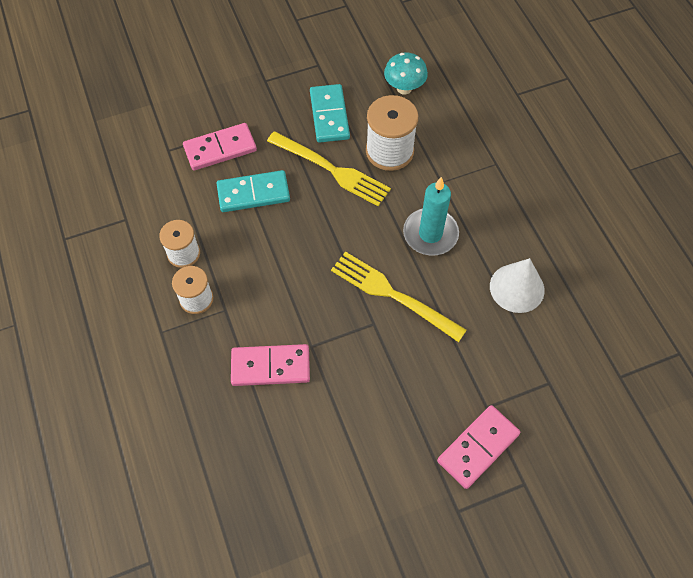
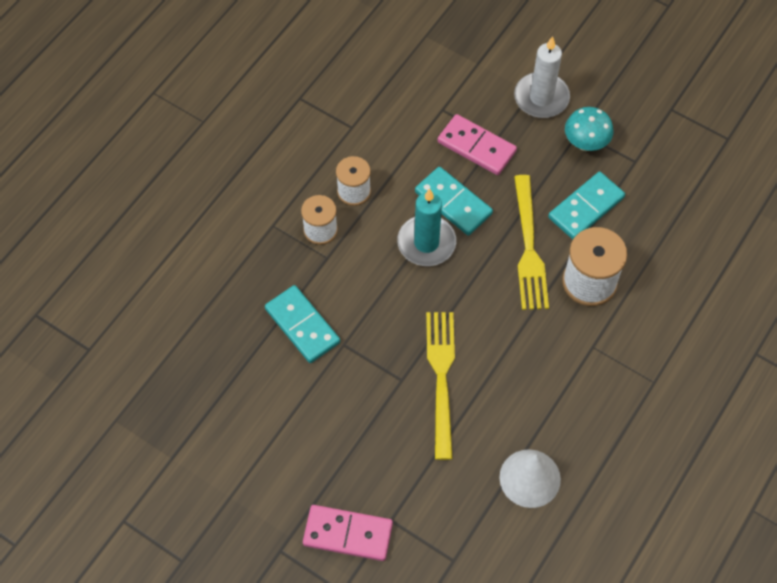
camera: 55 degrees right, 0 degrees up
pink domino [231,344,310,386] -> turquoise domino [265,285,340,363]
turquoise mushroom [384,52,428,94] -> turquoise mushroom moved to [565,107,614,151]
turquoise candle [403,177,459,256] -> turquoise candle moved to [397,188,456,266]
none -> white candle [514,36,570,118]

